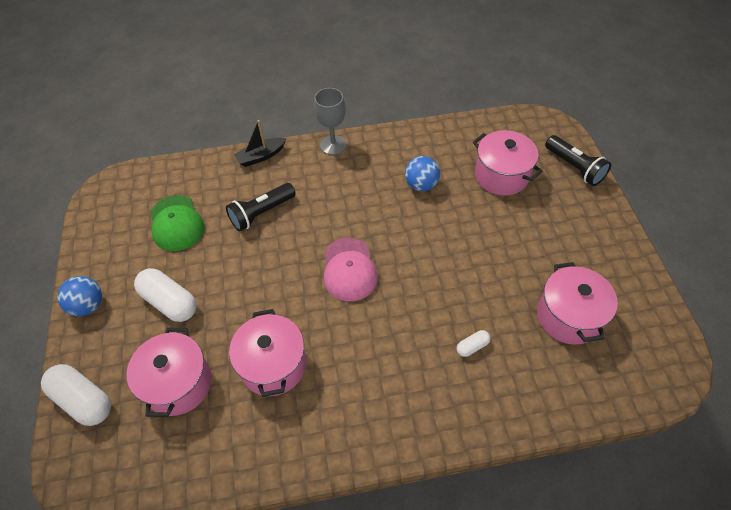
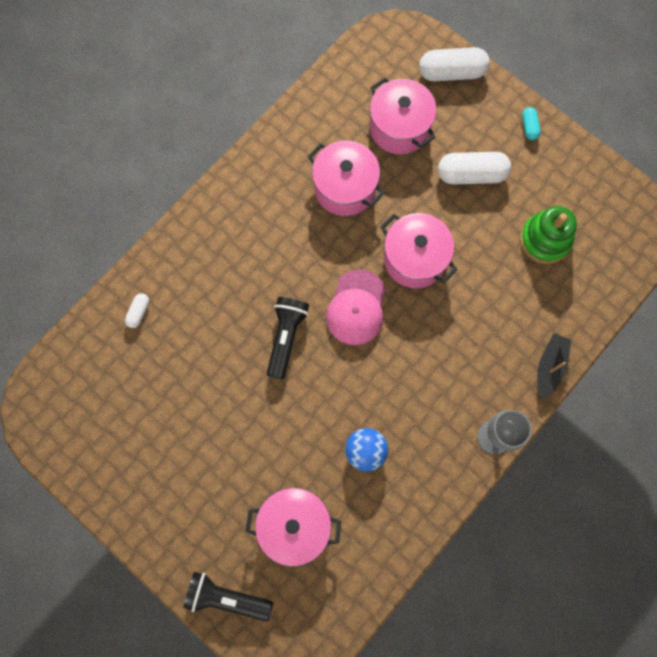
camera: 140 degrees right, 20 degrees up
blue ball [57,276,102,316] -> turquoise capsule [522,107,541,140]
green cap [150,195,204,251] -> green stacking toy [520,206,577,264]
black flashlight [226,183,296,231] -> black flashlight moved to [267,297,309,379]
pink cap [324,238,378,301] -> pink cap turned 120 degrees counterclockwise [326,269,386,345]
white capsule [457,330,490,357] -> white capsule moved to [125,293,149,328]
pink pot [537,262,618,345] -> pink pot moved to [380,213,458,288]

